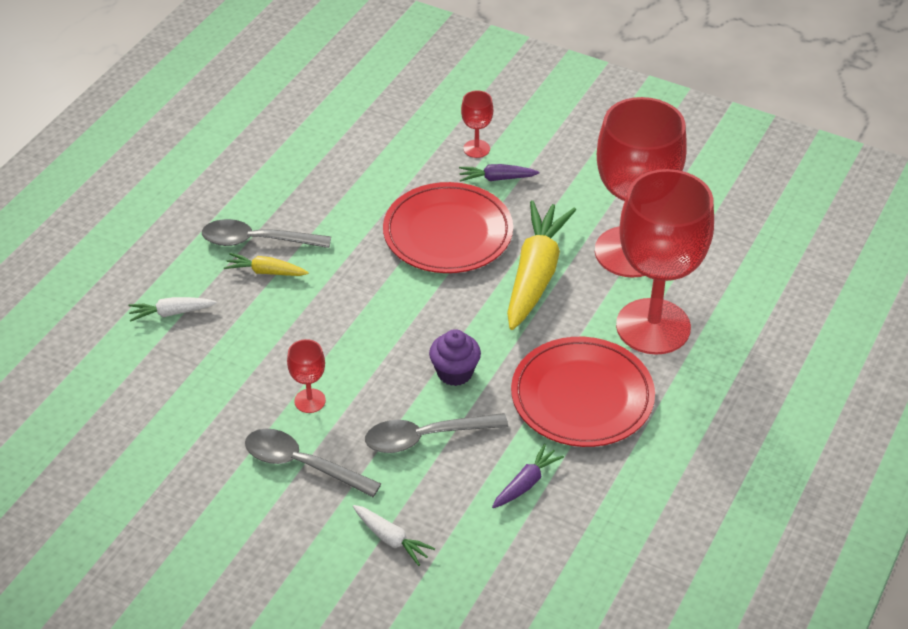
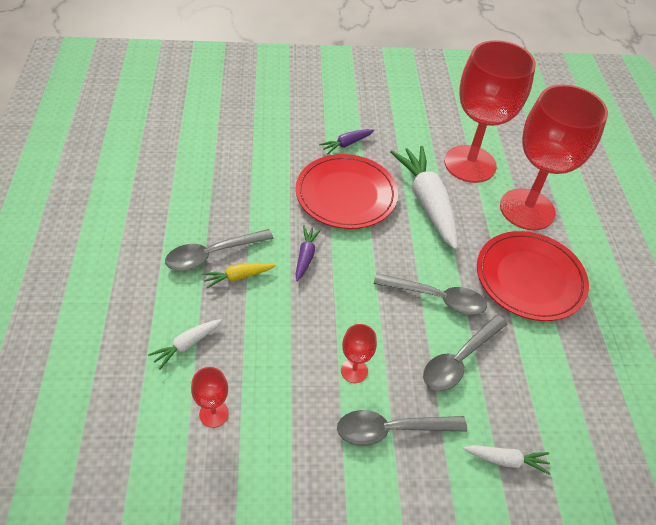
camera: 35 degrees left, 5 degrees up
purple cupcake [429,329,481,386] -> grey spoon [374,273,487,315]
red goblet [461,90,493,158] -> red goblet moved to [191,367,229,428]
purple carrot [492,444,564,508] -> purple carrot moved to [295,226,321,282]
yellow carrot [507,200,576,330] -> white carrot [390,146,457,250]

